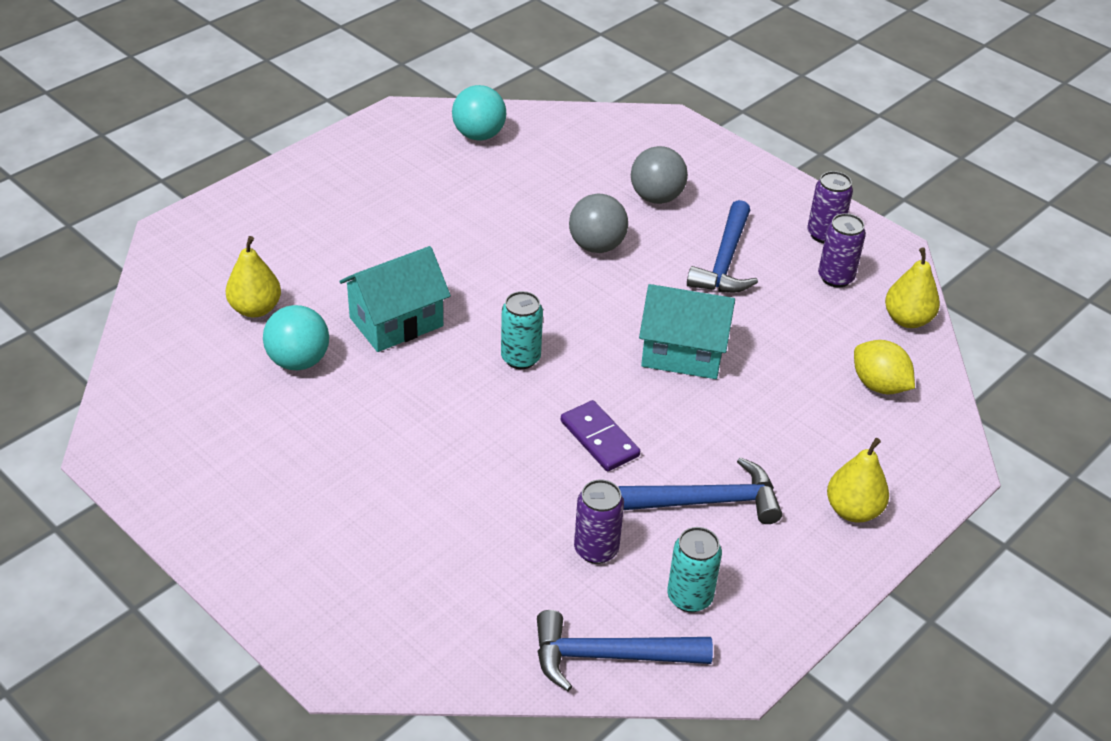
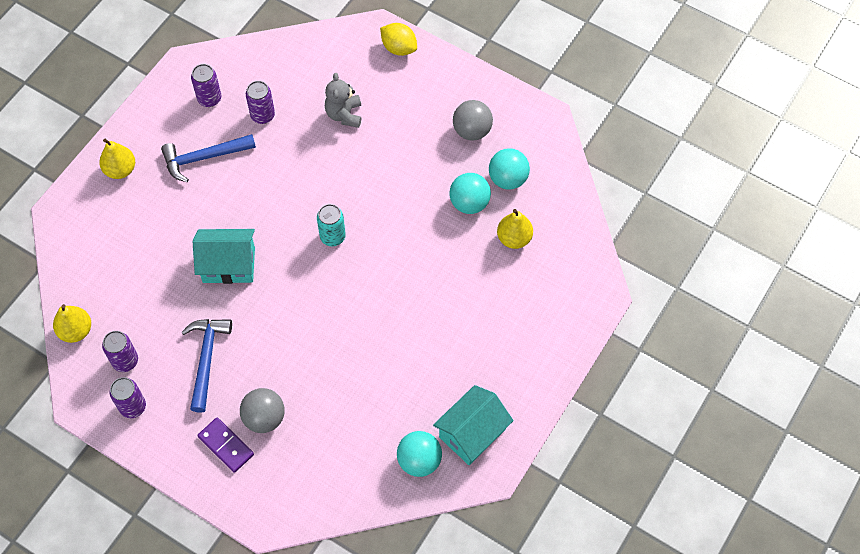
camera: 170 degrees right, 20 degrees up
turquoise house [339,246,451,352] -> turquoise house moved to [433,385,514,465]
blue hammer [537,610,713,691] -> none
purple domino [561,400,640,471] -> purple domino moved to [197,417,254,473]
grey ball [569,193,628,253] -> grey ball moved to [453,100,493,141]
turquoise can [667,527,722,612] -> purple can [191,64,221,107]
yellow lemon [854,340,915,394] -> yellow lemon moved to [380,23,417,56]
none -> grey teddy bear [325,73,361,128]
none -> turquoise ball [489,148,530,189]

